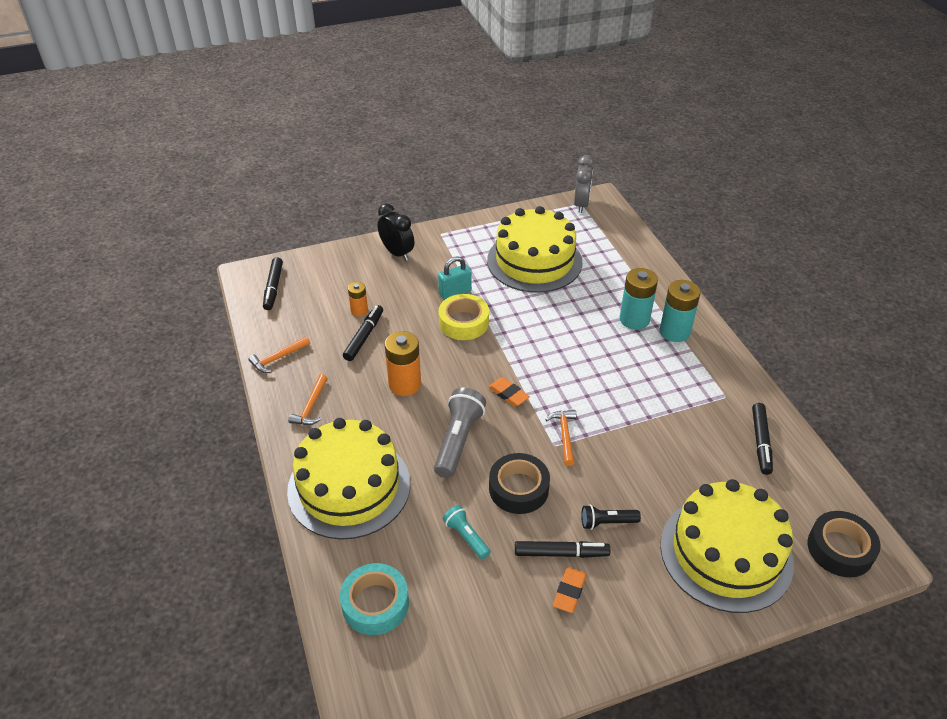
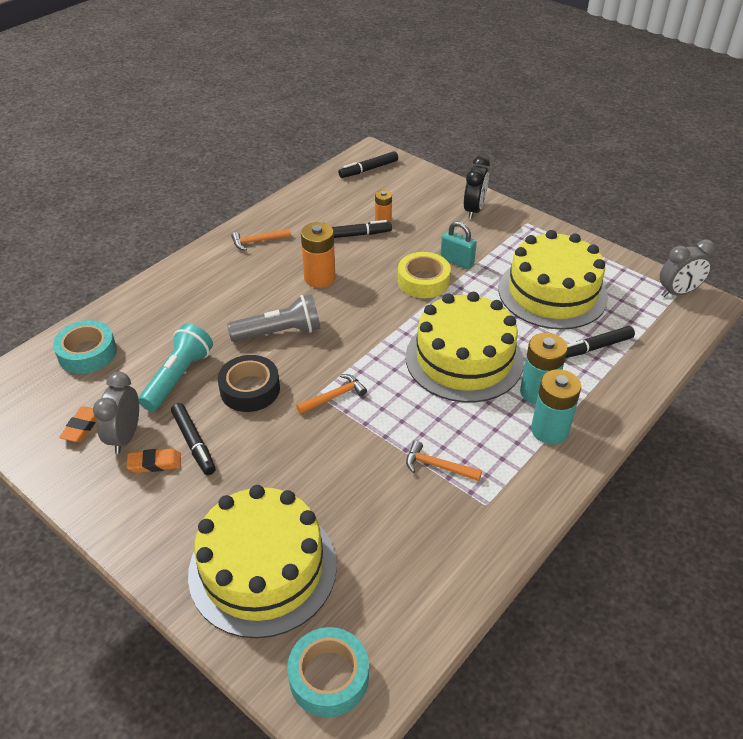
camera: 60 degrees right, 0 degrees up
orange hammer [249,336,310,373] -> orange hammer moved to [406,441,482,481]
yellow cake [287,418,410,540] -> yellow cake moved to [406,292,524,403]
turquoise flashlight [443,505,490,559] -> turquoise flashlight [138,323,213,411], size x1.74
orange eraser [488,377,530,407] -> orange eraser moved to [59,406,97,442]
black flashlight [581,505,641,530] -> none
black marker [752,403,773,475] -> black marker moved to [566,326,635,358]
black tape [808,511,881,577] -> turquoise tape [287,627,369,717]
none -> grey clock [93,372,139,454]

